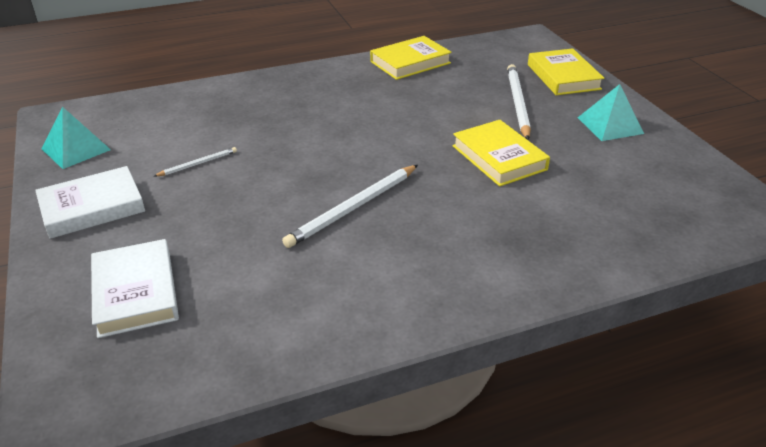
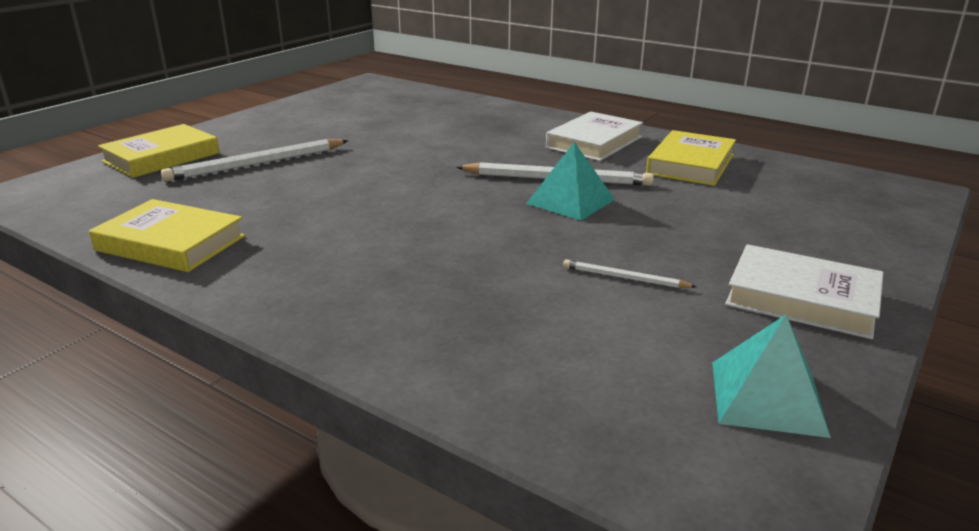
camera: 125 degrees left, 10 degrees down
white book [91,239,179,338] -> white book moved to [546,111,643,161]
yellow book [452,120,550,187] -> yellow book moved to [646,130,736,186]
turquoise pyramid [578,84,644,141] -> turquoise pyramid moved to [526,142,615,221]

